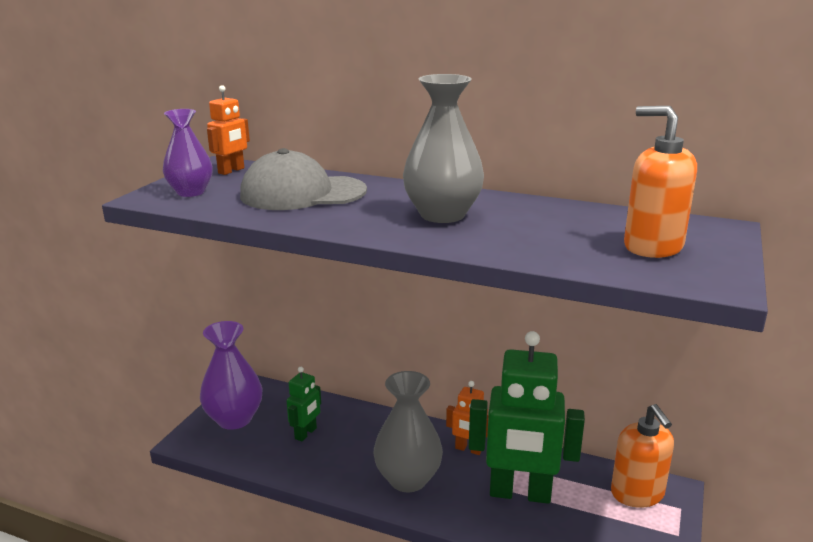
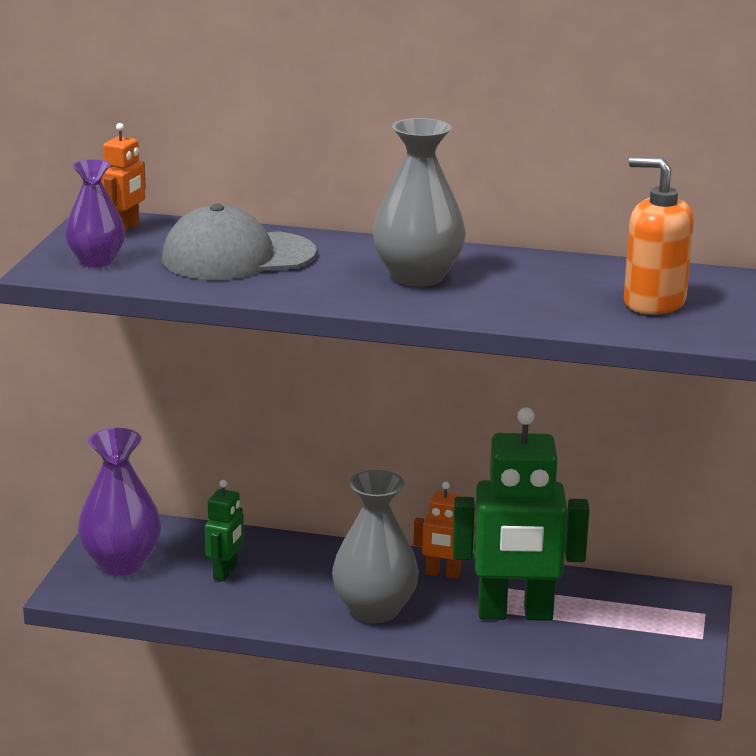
camera: 10 degrees left, 0 degrees up
orange soap dispenser [611,404,674,508] -> none

